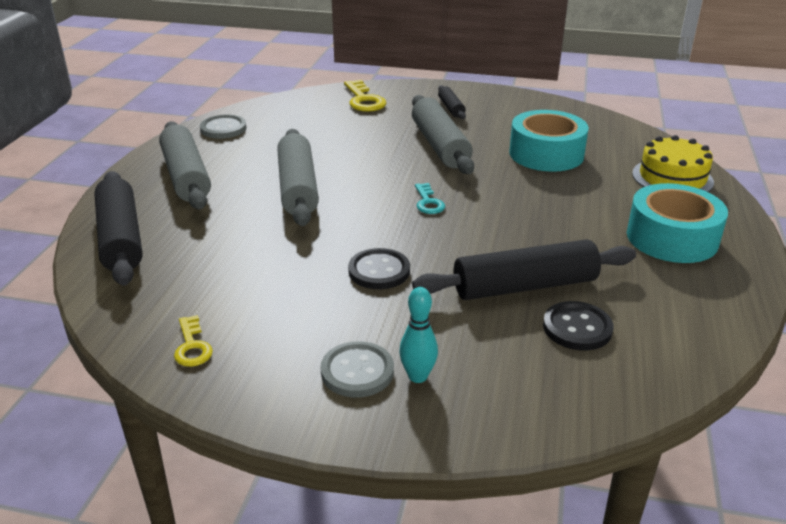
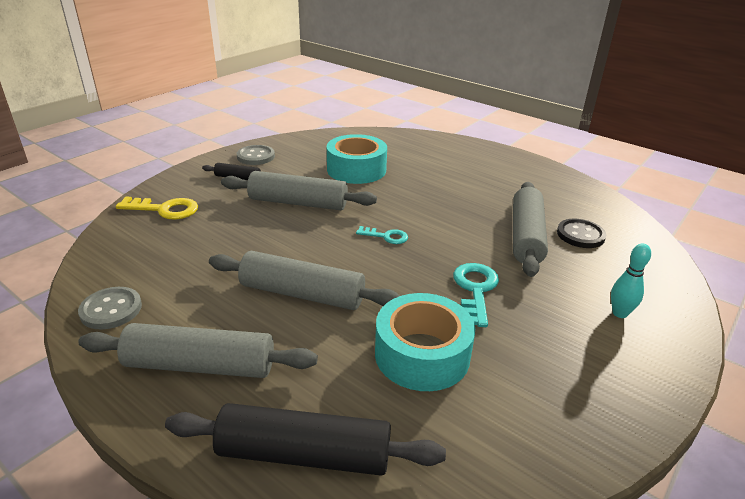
camera: 65 degrees left, 0 degrees up
yellow key [174,315,213,367] -> none
grey button [320,341,394,397] -> grey button moved to [237,145,275,165]
black button [348,248,410,289] -> turquoise key [453,263,499,327]
black rolling pin [412,239,636,300] -> grey rolling pin [513,182,548,277]
turquoise tape [627,183,728,263] -> turquoise tape moved to [375,293,475,391]
yellow cake [632,135,714,192] -> none

